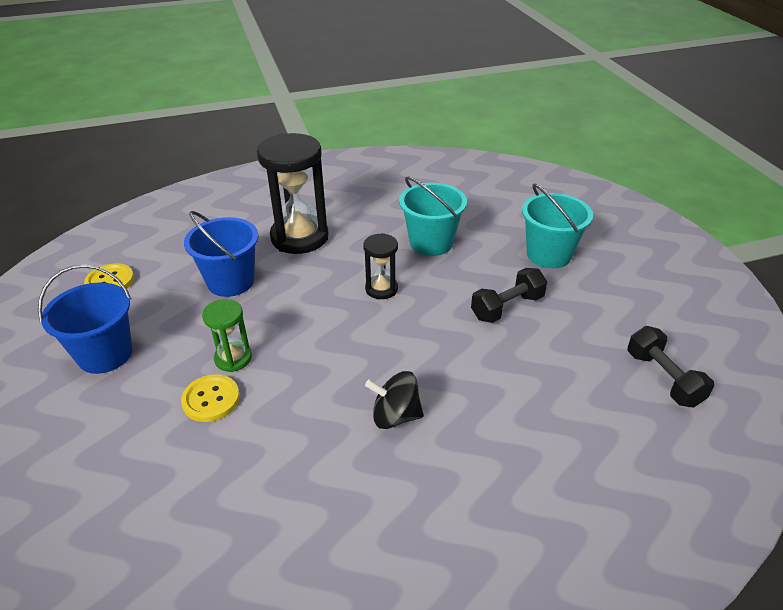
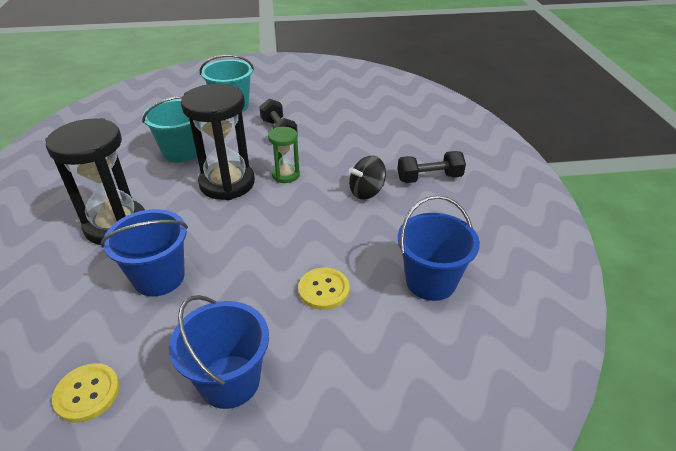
camera: 80 degrees left, 0 degrees up
green hourglass [202,299,252,372] -> green hourglass moved to [268,127,300,183]
black hourglass [363,233,398,299] -> black hourglass [181,84,255,200], size x1.94
black spinning top [365,371,424,429] -> black spinning top turned 45 degrees clockwise [349,156,386,200]
black dumbbell [628,326,714,408] -> black dumbbell moved to [397,151,466,183]
none -> blue bucket [398,195,480,301]

